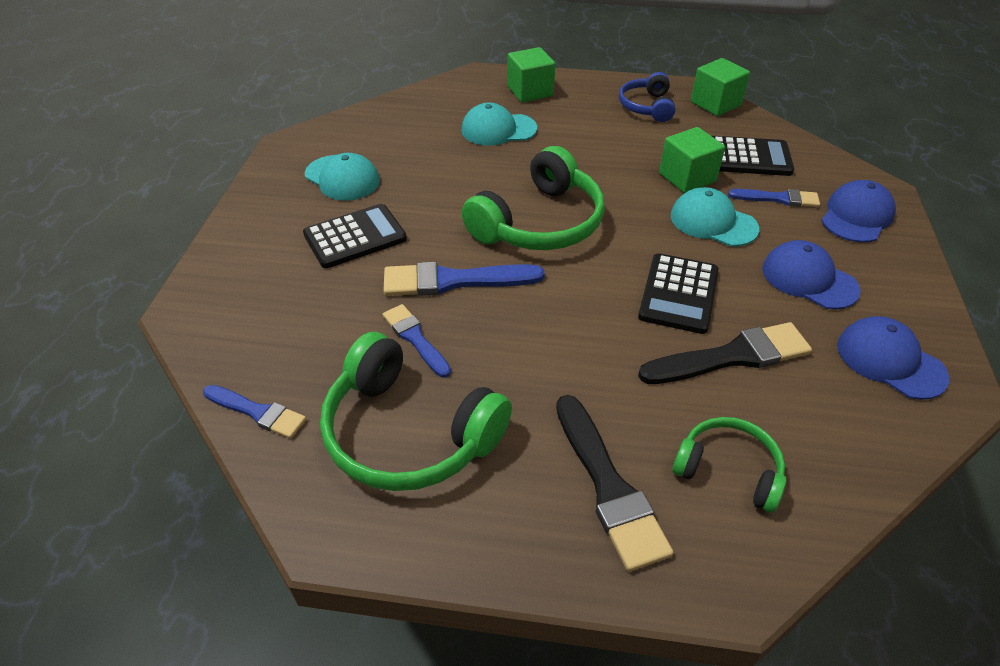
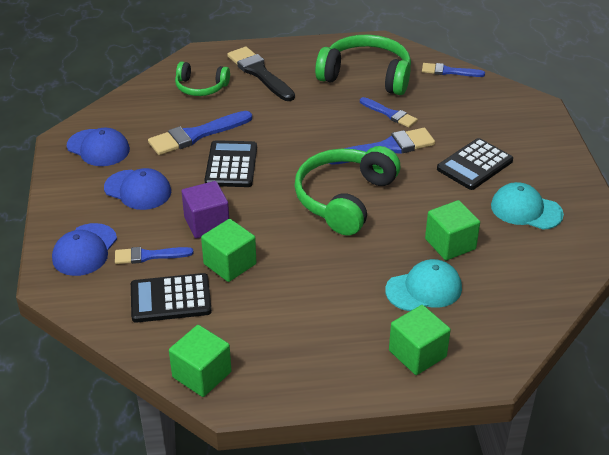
camera: 165 degrees right, 5 degrees down
blue headphones [619,72,676,122] -> none
black brush [638,322,812,384] -> blue brush [148,111,252,155]
turquoise cap [671,187,759,247] -> purple cube [182,181,229,239]
none -> green cube [425,200,480,260]

